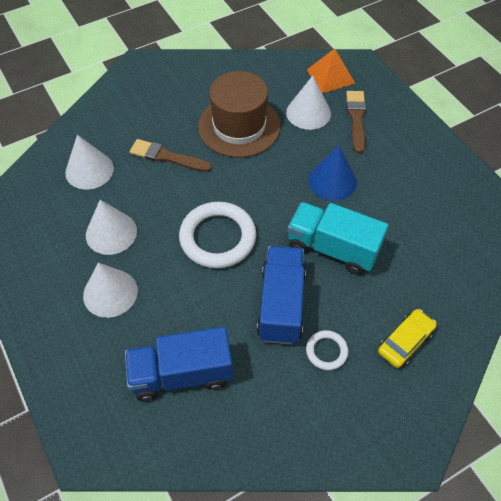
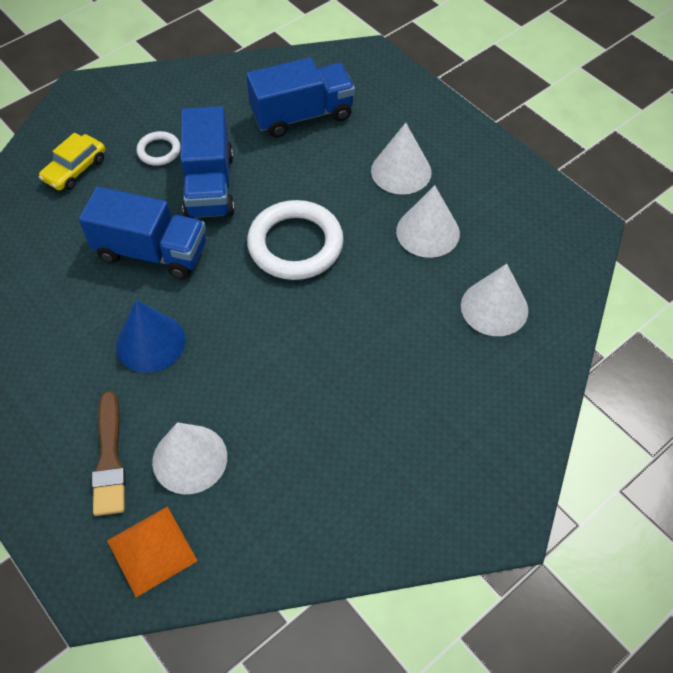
camera: 170 degrees right, 0 degrees up
brown brush [130,139,212,172] -> none
brown hat [198,71,281,158] -> none
turquoise truck [288,202,388,275] -> blue truck [79,186,206,279]

